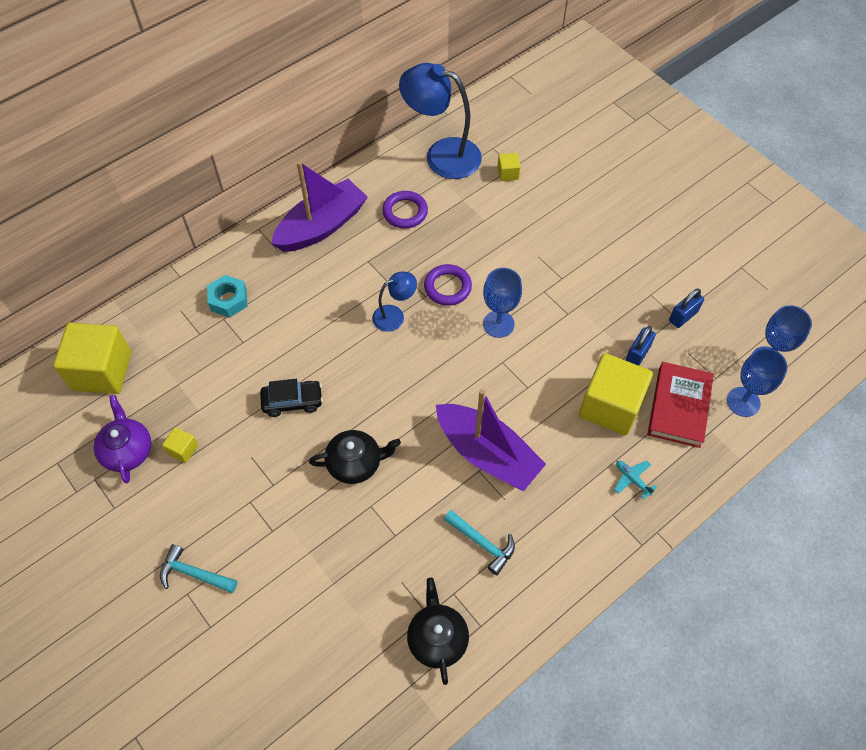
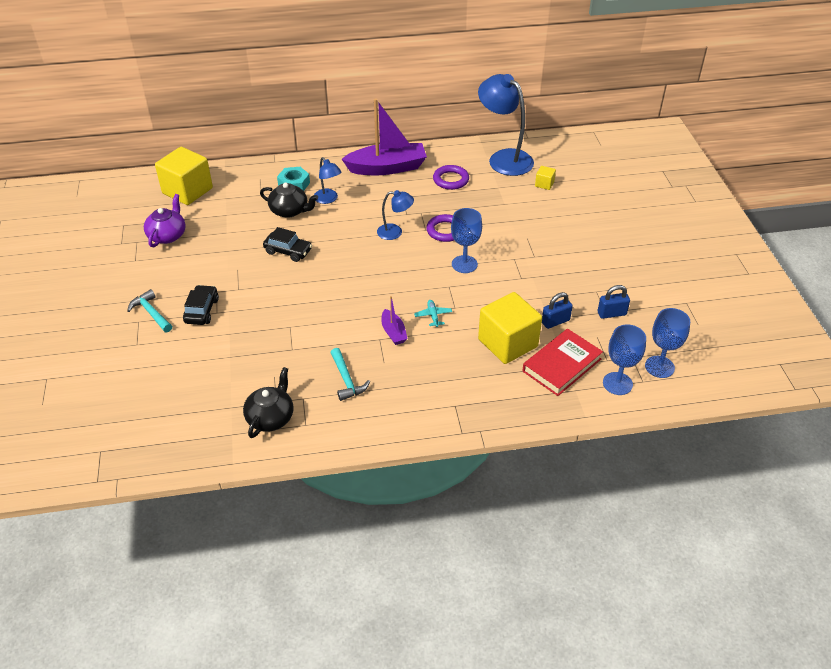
camera: 30 degrees right, 15 degrees down
yellow cube [162,427,198,463] -> none
black teapot [309,430,401,484] -> black teapot moved to [260,183,318,218]
purple boat [436,389,546,491] -> purple boat [381,296,408,345], size x0.47
turquoise plane [614,461,657,499] -> turquoise plane moved to [414,300,452,327]
none -> black car [183,285,219,325]
none -> blue lamp [314,157,342,204]

